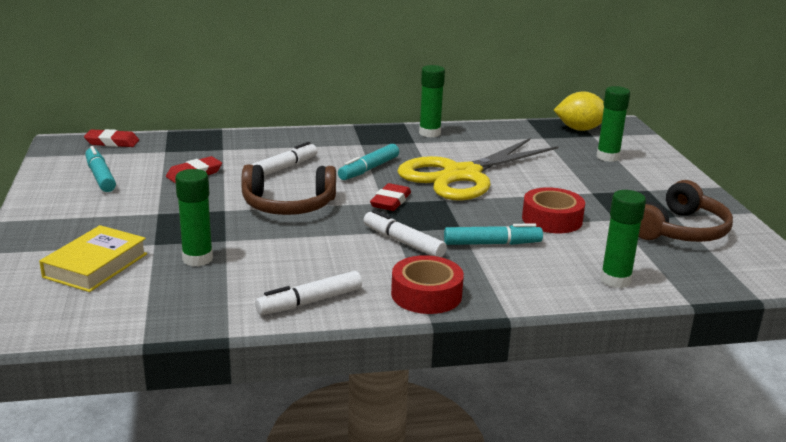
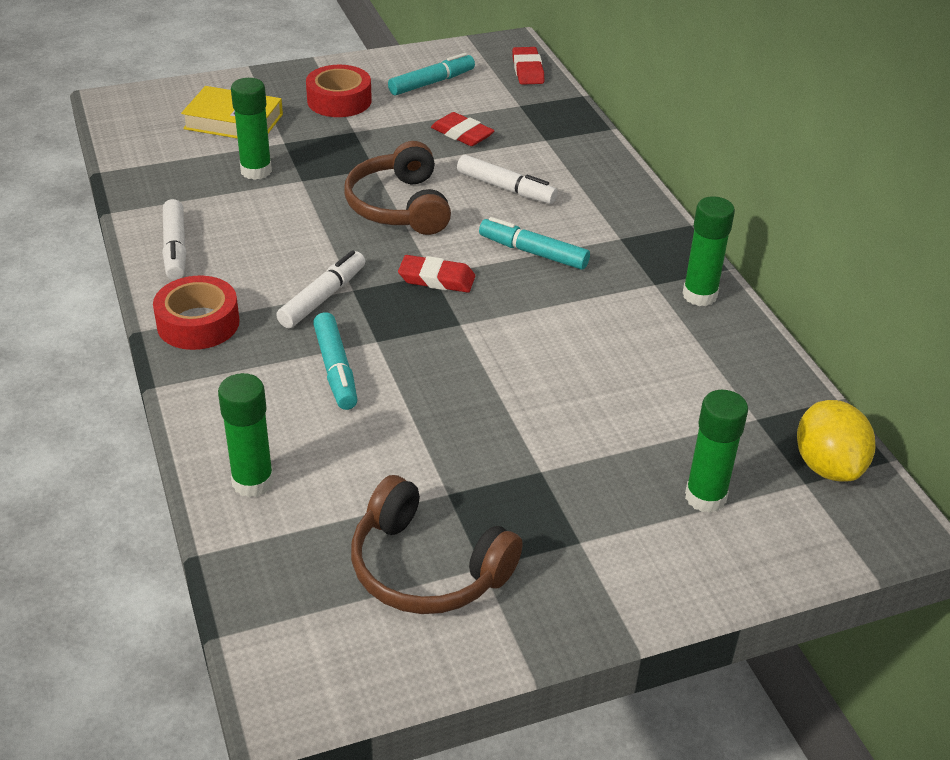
camera: 80 degrees right, 15 degrees up
white marker [255,271,362,315] -> white marker turned 150 degrees counterclockwise [162,199,186,280]
yellow scissors [397,138,558,200] -> none
red tape [522,187,585,233] -> red tape moved to [306,65,372,117]

